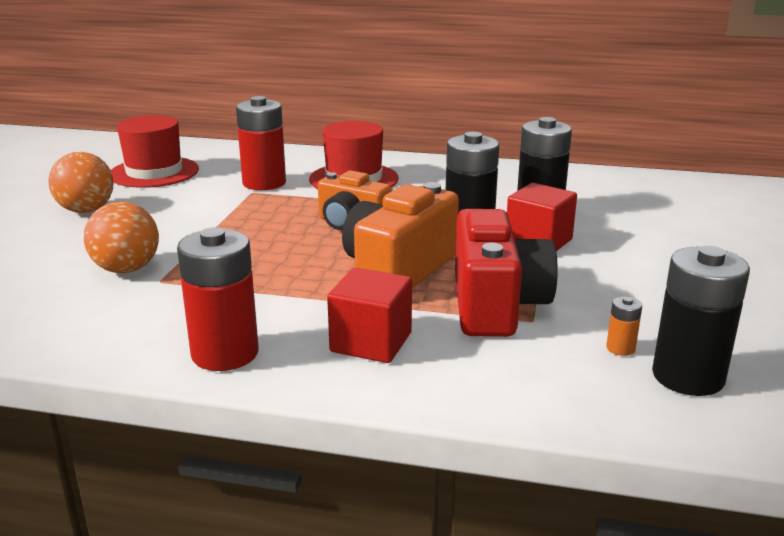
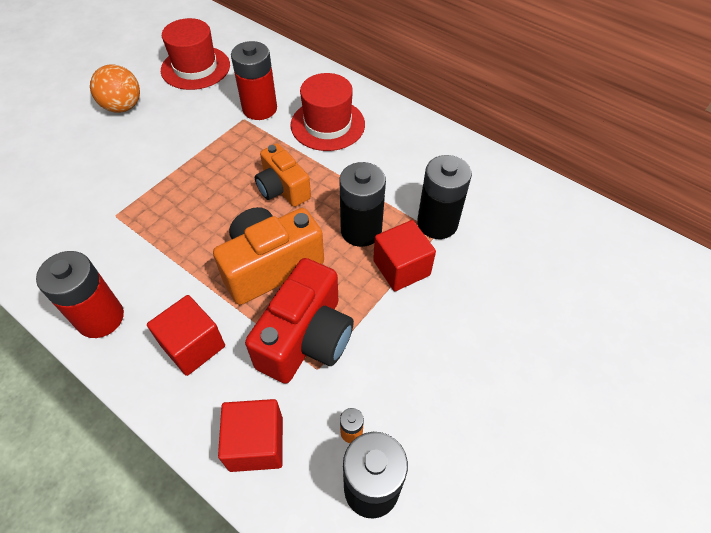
camera: 25 degrees right, 30 degrees up
orange ball [84,202,159,273] -> none
none -> red cube [218,399,283,472]

